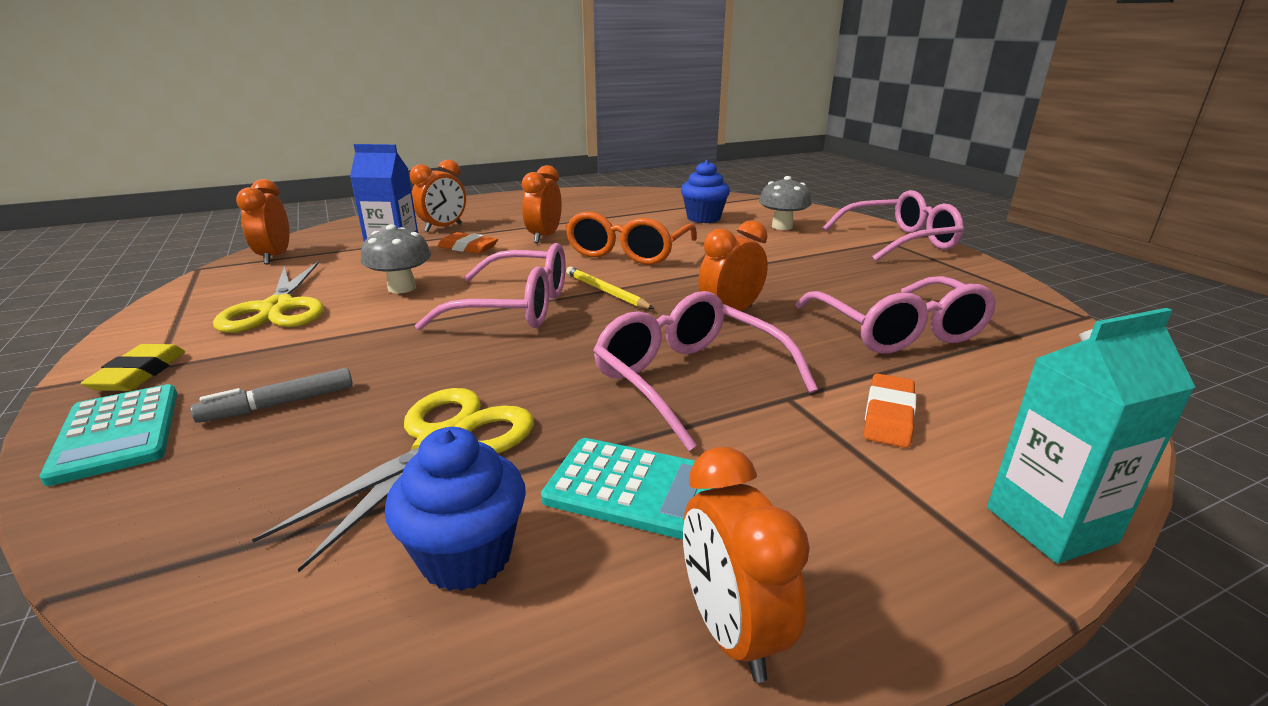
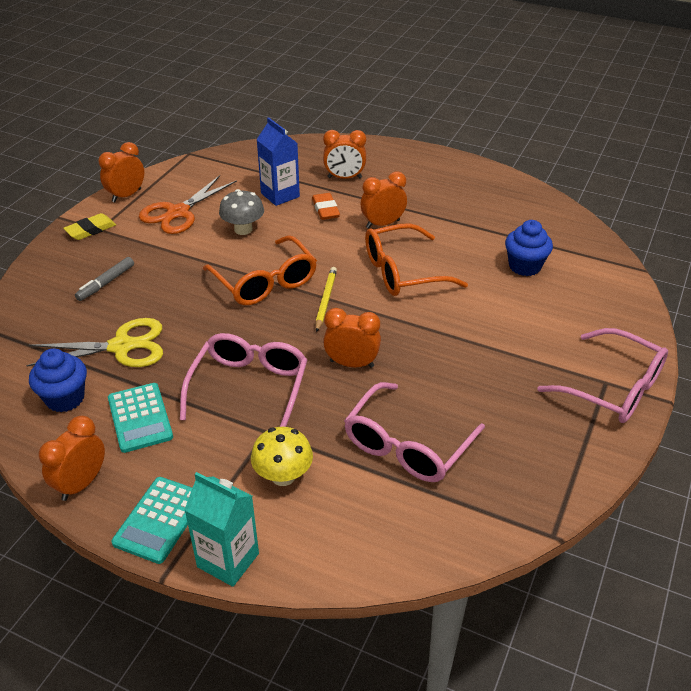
camera: 50 degrees right, 15 degrees up
turquoise calculator [39,384,177,486] -> turquoise calculator moved to [111,477,192,564]
grey marker [190,368,353,423] -> grey marker turned 75 degrees counterclockwise [75,257,134,301]
yellow scissors [213,261,324,333] -> orange scissors [139,175,237,234]
orange clock [236,179,289,265] -> orange clock moved to [99,142,144,202]
pink glasses [415,243,566,330] -> orange glasses [203,235,317,305]
grey mushroom [759,176,812,230] -> none
orange eraser [864,374,916,448] -> yellow mushroom [251,427,313,486]

